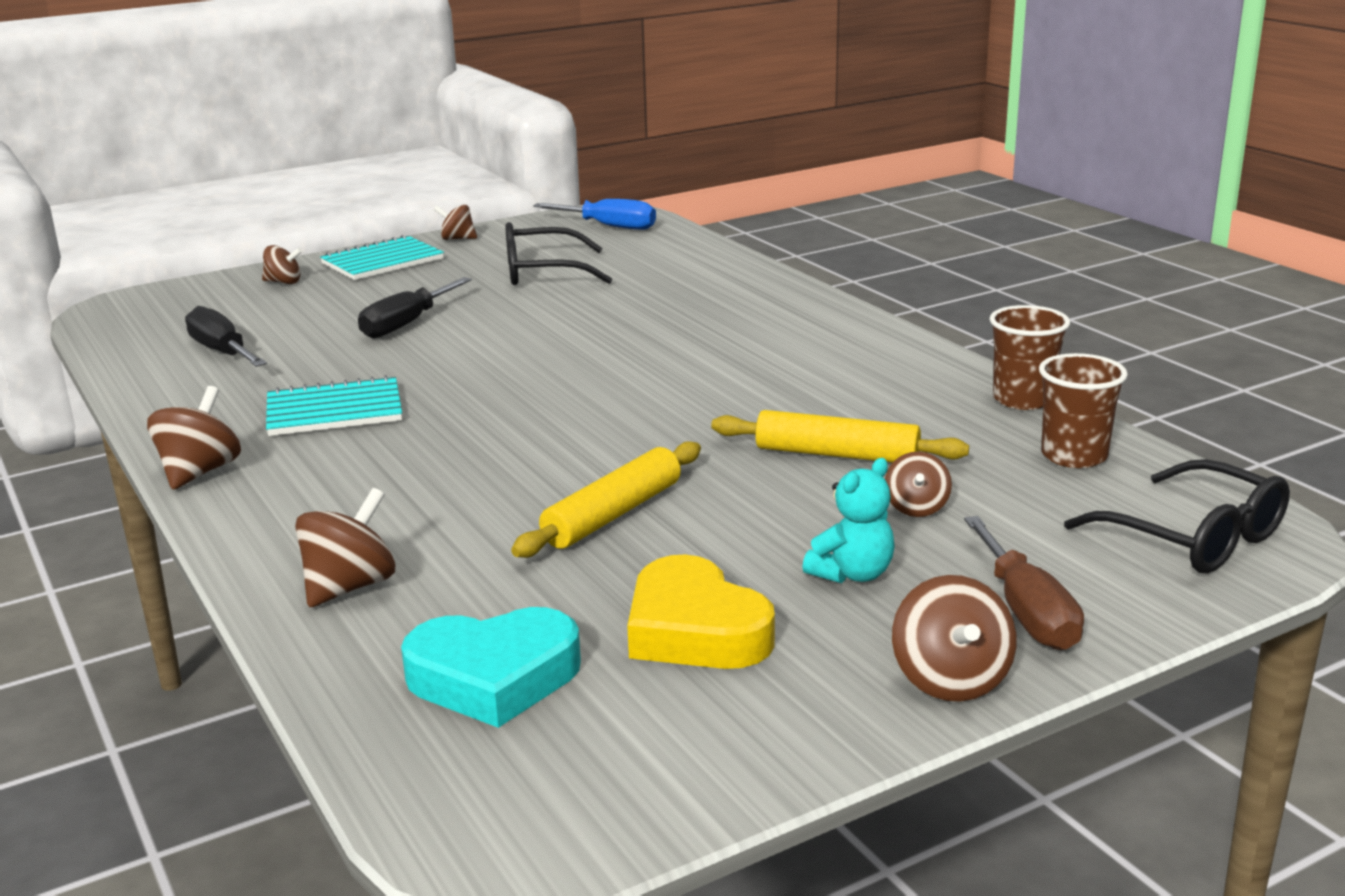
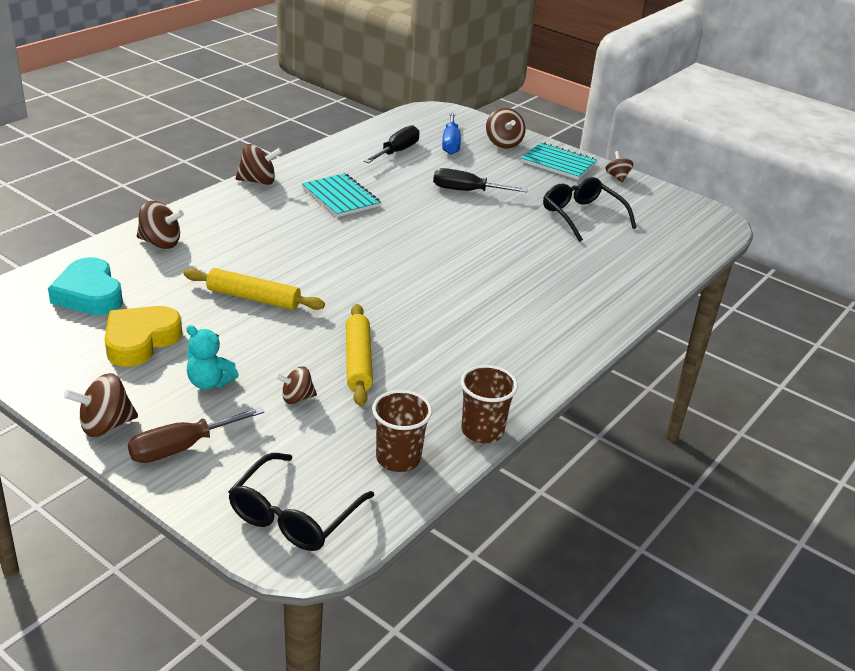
camera: 65 degrees right, 10 degrees up
brown spinning top [262,245,302,284] -> brown spinning top [486,107,526,149], size x1.53
blue screwdriver [533,199,656,230] -> blue screwdriver moved to [442,112,461,155]

